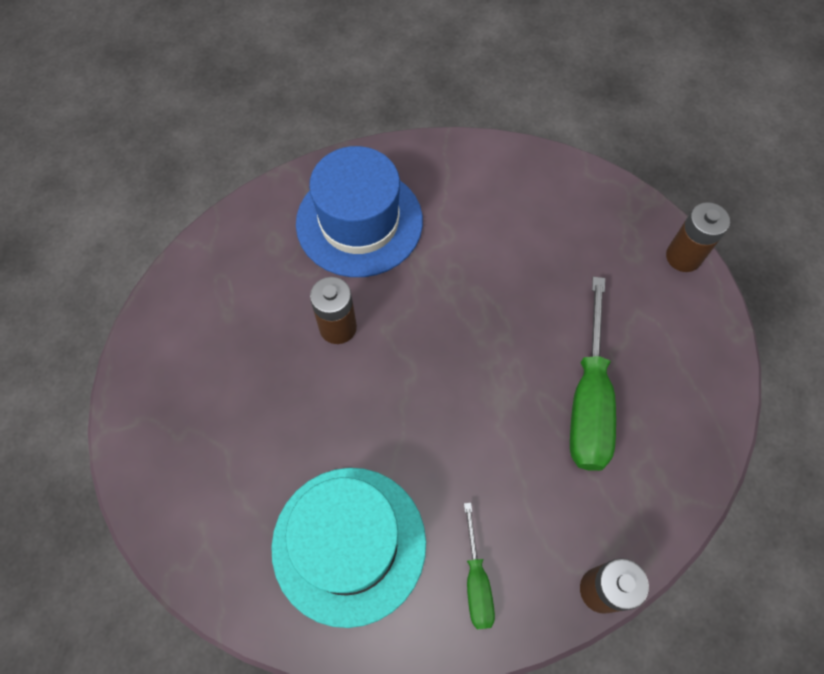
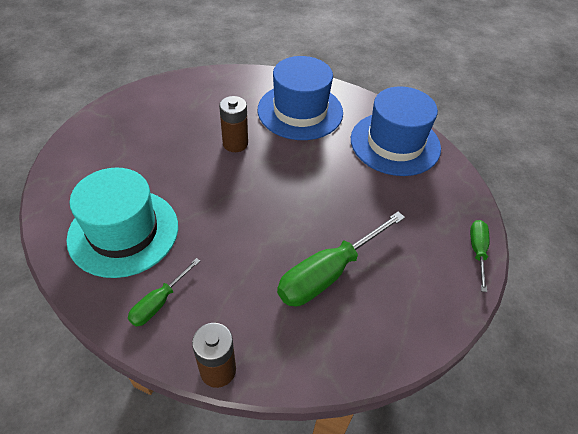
camera: 40 degrees right, 15 degrees down
brown battery [666,202,730,272] -> green screwdriver [470,220,489,292]
none -> blue hat [351,86,441,176]

